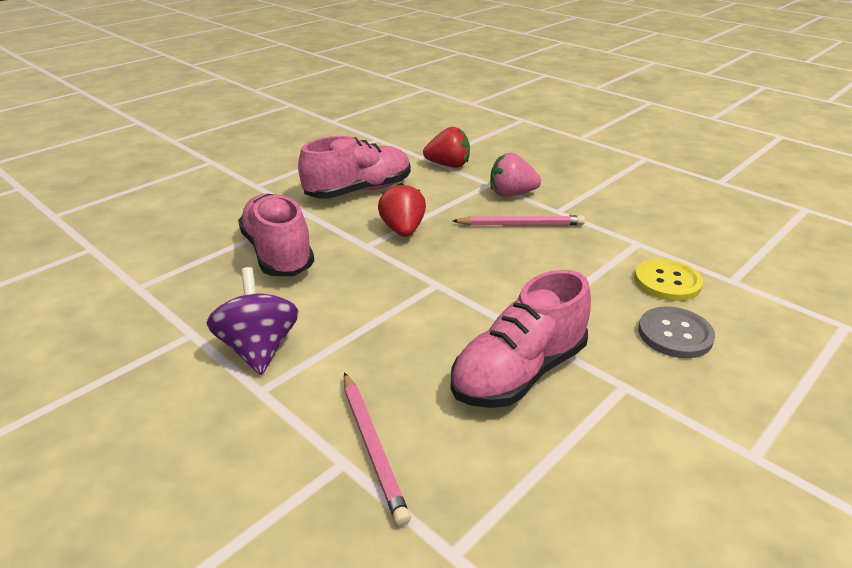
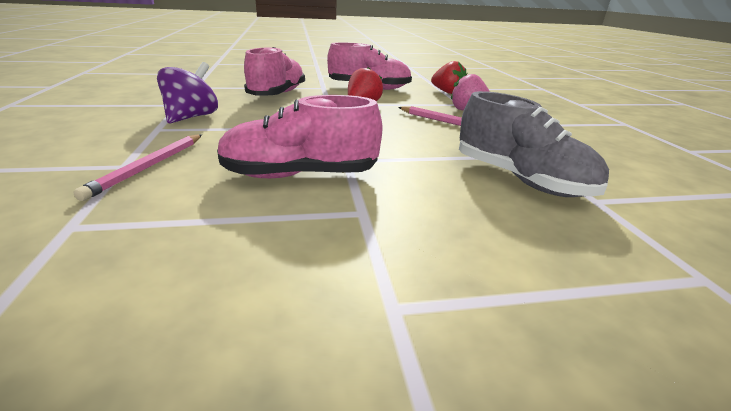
camera: 35 degrees right, 5 degrees down
yellow button [634,258,703,301] -> grey shoe [459,91,609,197]
grey button [638,307,715,358] -> none

